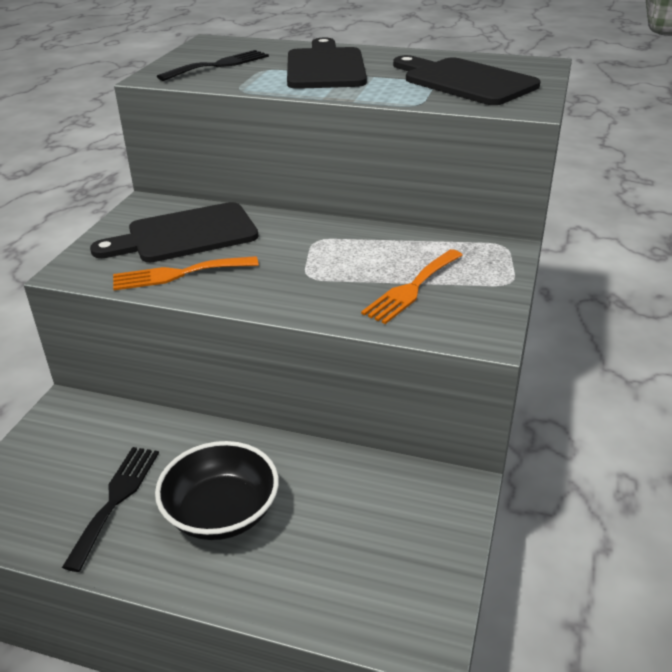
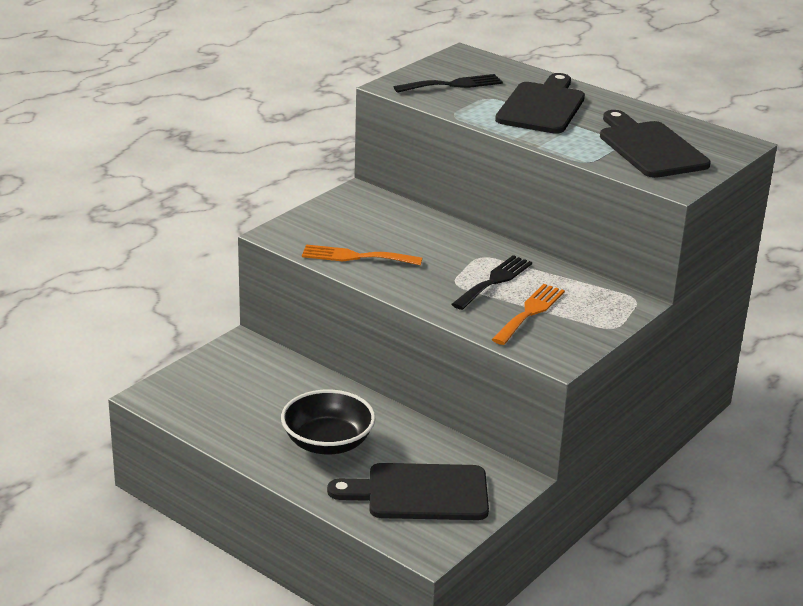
camera: 20 degrees right, 5 degrees down
black fork [62,447,159,572] -> black fork moved to [451,255,532,310]
black cutting board [90,202,259,262] -> black cutting board moved to [327,463,489,520]
orange fork [361,249,463,324] -> orange fork turned 150 degrees clockwise [492,284,565,345]

